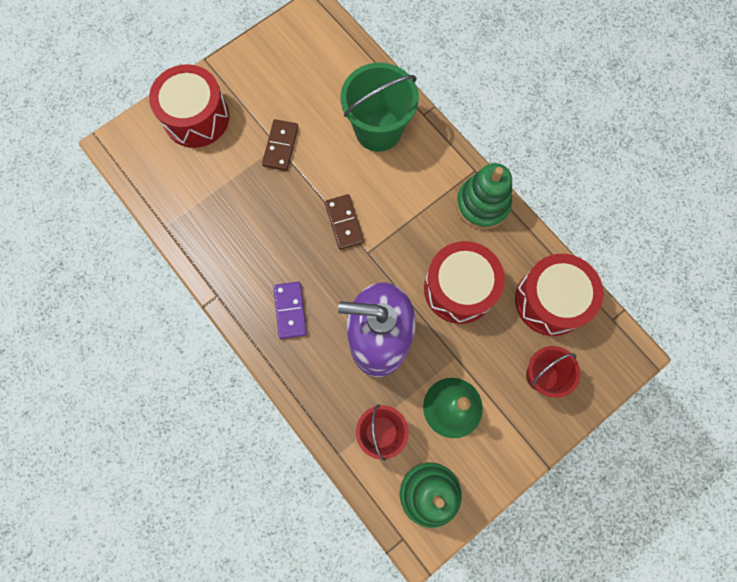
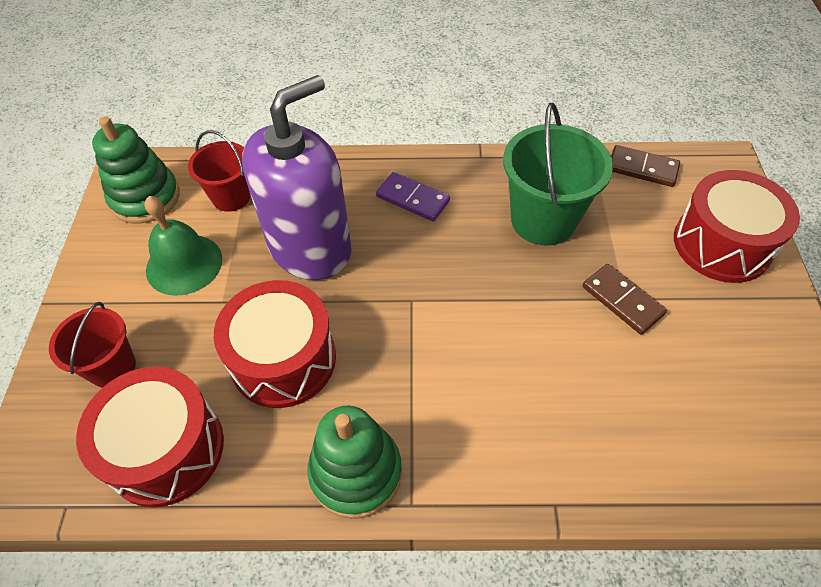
camera: 130 degrees right, 20 degrees down
brown domino [325,194,364,250] -> brown domino moved to [611,145,680,187]
green bucket [341,63,419,152] -> green bucket moved to [503,103,613,246]

